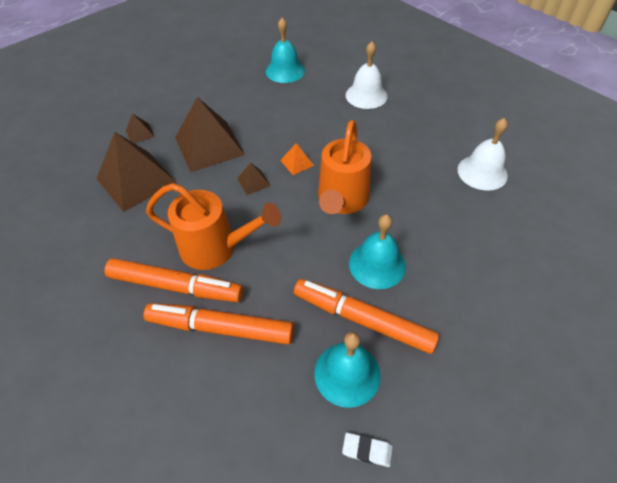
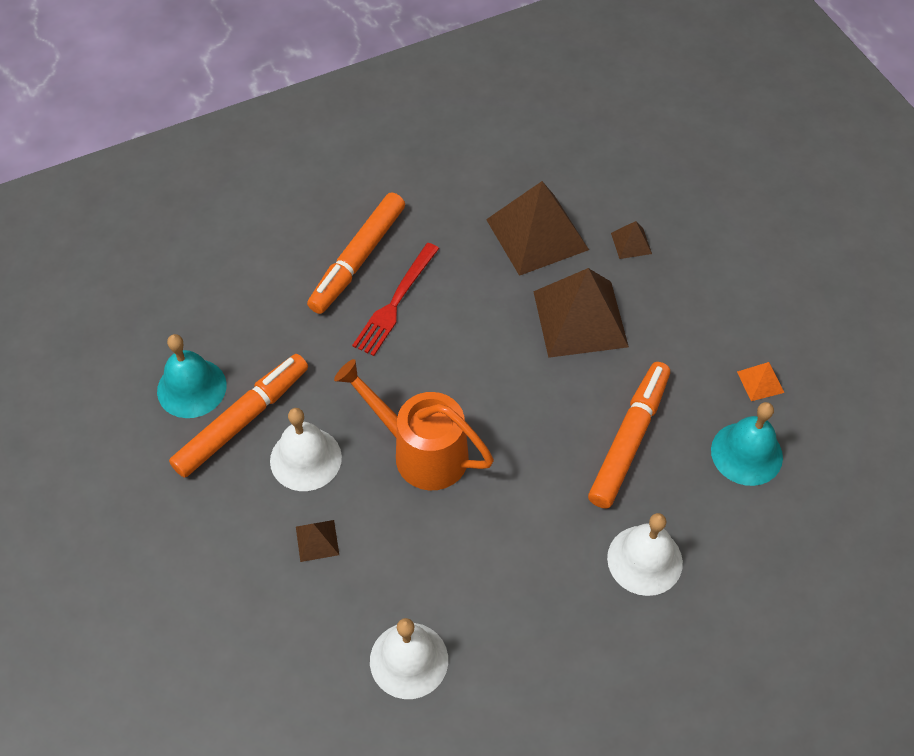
camera: 105 degrees right, 5 degrees up
orange marker [144,303,294,344] -> orange marker moved to [588,362,670,509]
orange watering can [146,183,281,270] -> red fork [352,243,439,356]
brown pyramid [237,163,270,195] -> brown pyramid moved to [296,520,339,562]
orange pyramid [280,143,314,175] -> orange pyramid moved to [737,362,785,401]
white eraser [342,432,393,467] -> none
turquoise bell [349,214,406,289] -> white bell [270,408,342,491]

